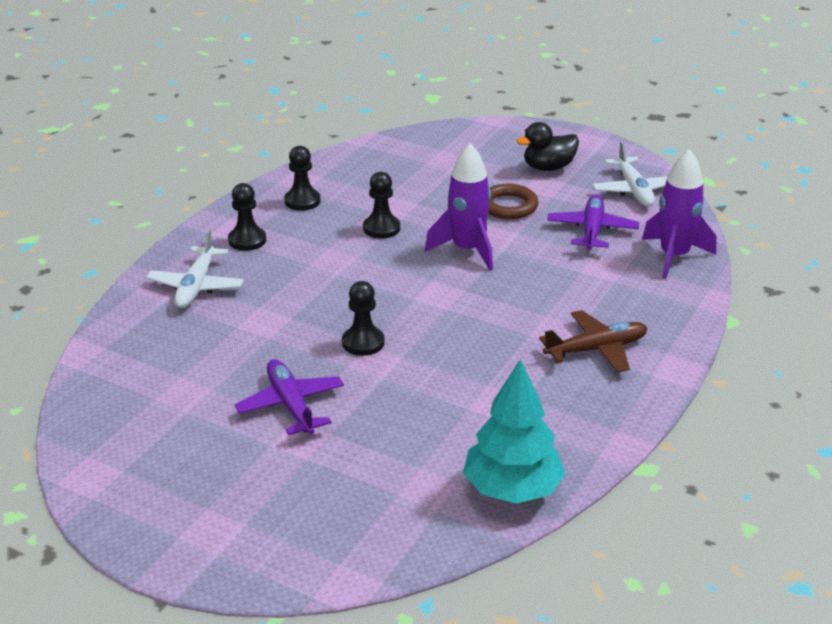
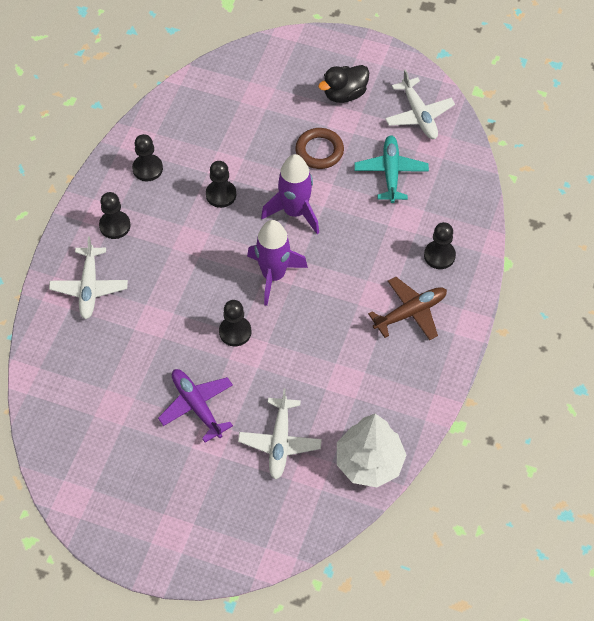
camera: 10 degrees left, 25 degrees up
turquoise tree [463,359,566,504] -> white tree [337,414,406,487]
purple plane [547,194,639,250] -> turquoise plane [354,135,429,203]
purple rocket [642,149,716,279] -> purple rocket moved to [247,220,308,306]
none -> white plane [238,388,322,480]
none -> black pawn [424,222,456,269]

